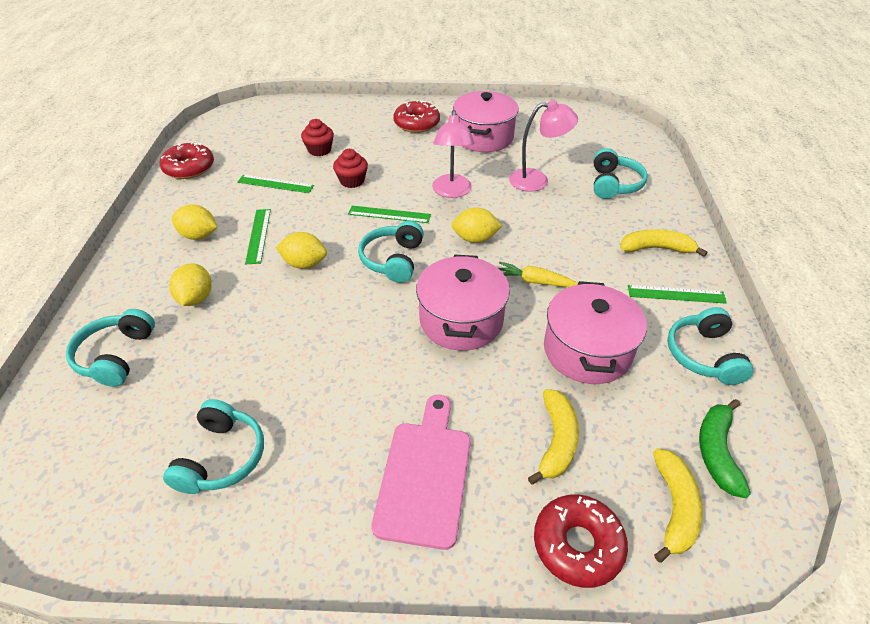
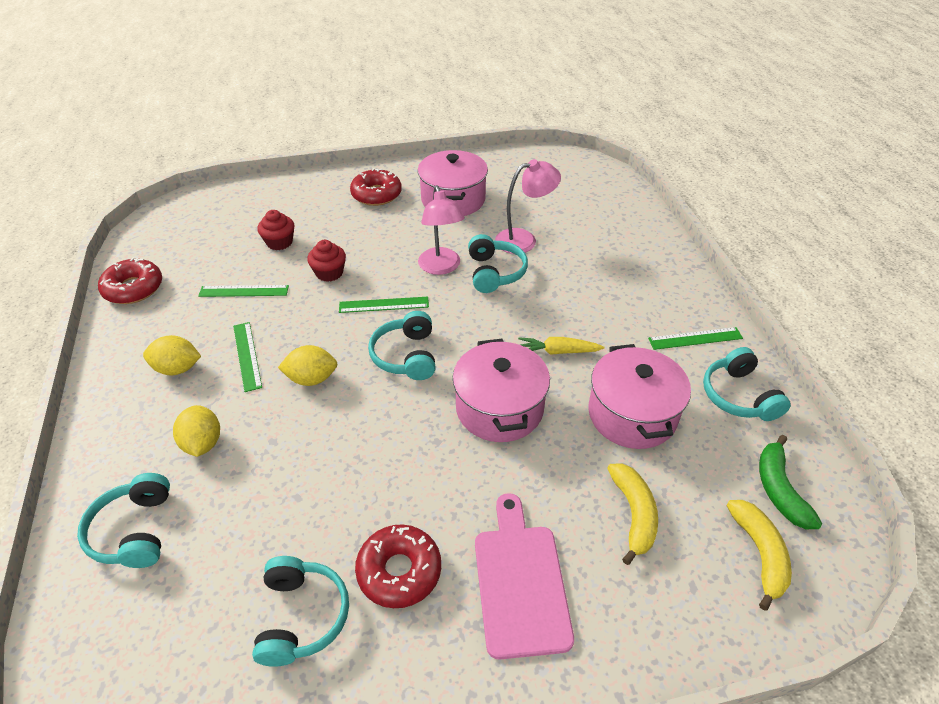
camera: 15 degrees left, 0 degrees up
yellow lemon [451,207,502,243] -> none
red donut [534,494,628,588] -> red donut moved to [355,524,441,608]
turquoise headphones [594,148,648,199] -> turquoise headphones moved to [468,234,528,293]
yellow banana [620,229,707,257] -> none

